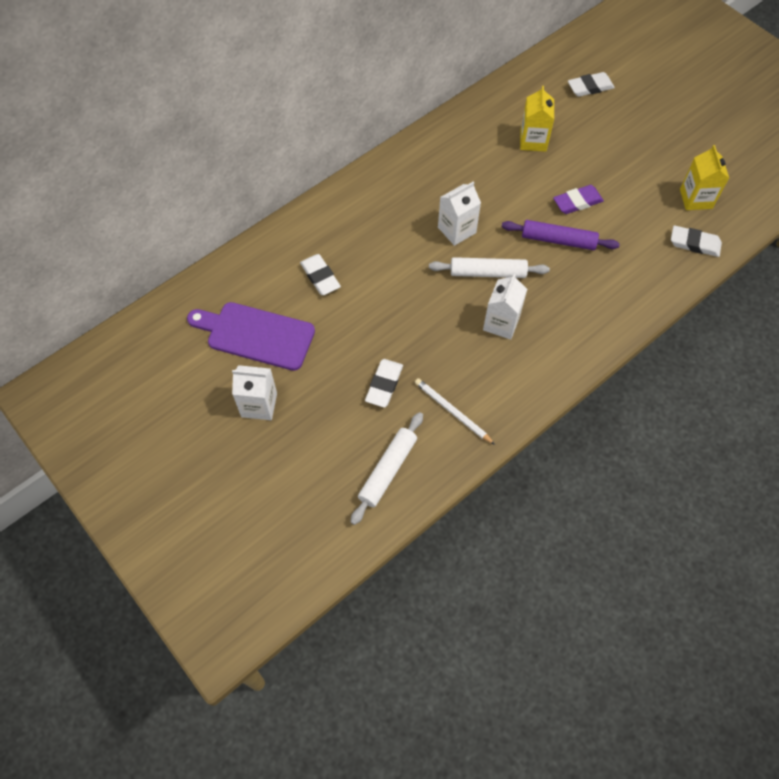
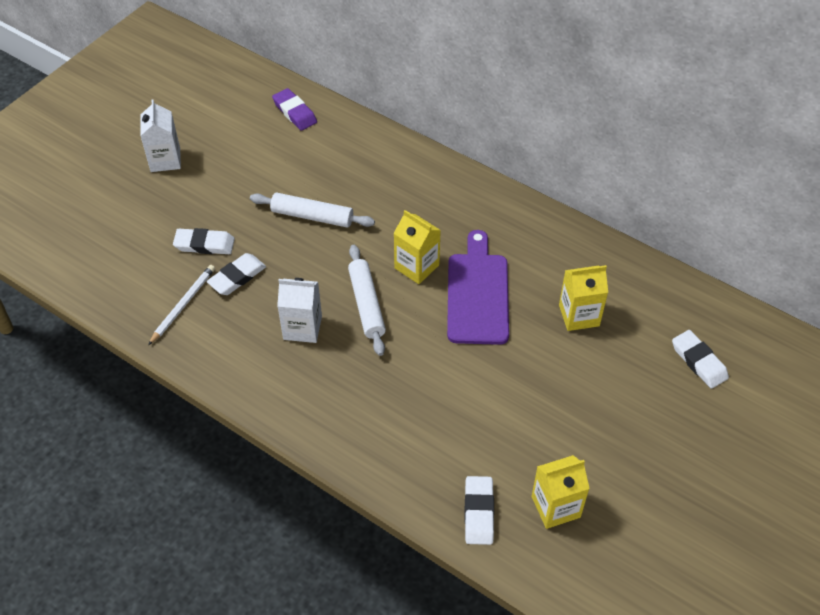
camera: 75 degrees right, 10 degrees down
purple cutting board [187,302,315,371] -> purple cutting board moved to [447,230,509,345]
white eraser [300,254,341,295] -> white eraser moved to [207,253,266,295]
white rolling pin [351,412,423,525] -> white rolling pin moved to [250,192,375,228]
white carton [438,182,481,246] -> yellow carton [394,210,441,284]
purple rolling pin [502,220,620,250] -> none
purple eraser [553,185,604,214] -> purple eraser moved to [272,88,317,131]

